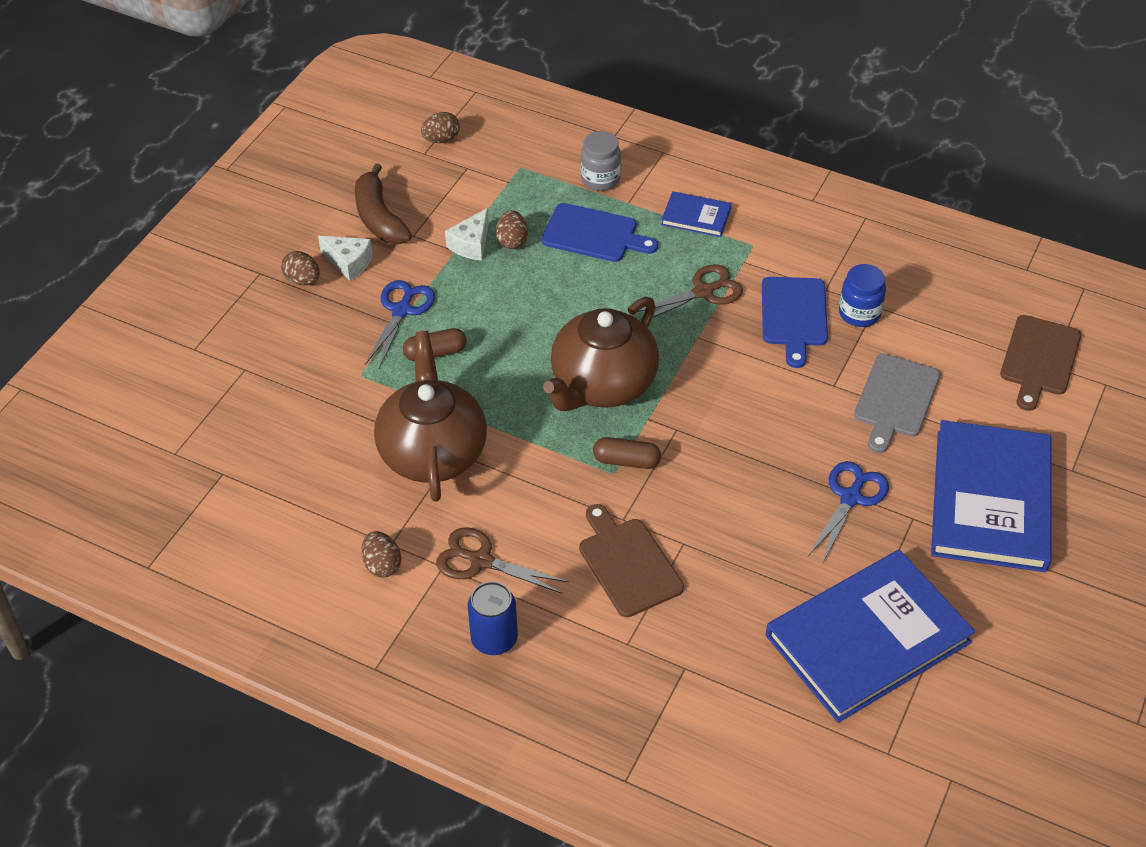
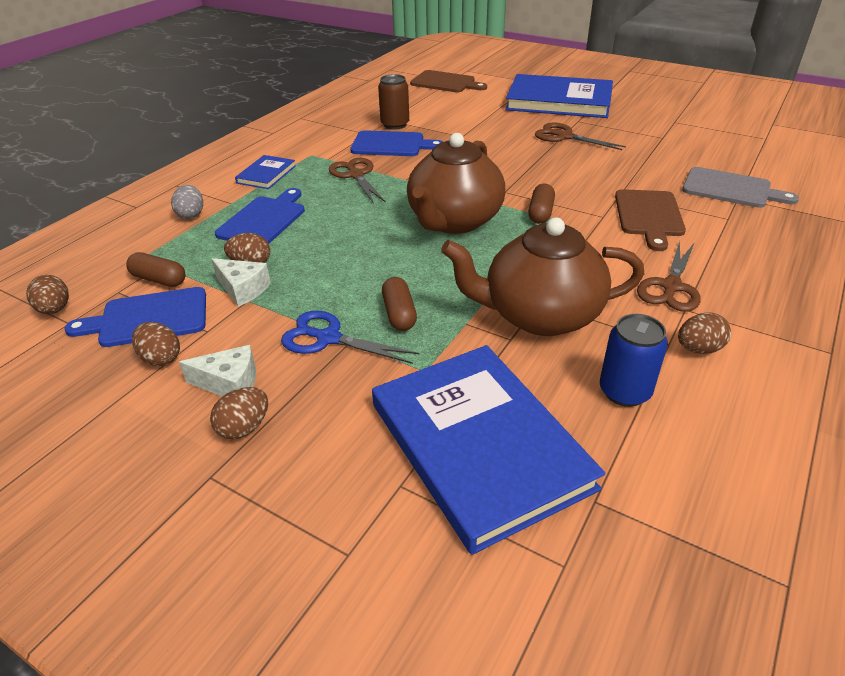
camera: 85 degrees left, 10 degrees down
white cheese [318,236,373,281] -> white cheese turned 60 degrees clockwise [179,345,256,397]
brown banana [355,163,412,244] -> brown egg [132,322,180,366]
blue can [468,581,518,655] -> blue can moved to [600,314,668,407]
brown teapot [543,297,659,411] -> brown teapot turned 75 degrees clockwise [407,133,505,234]
brown cutting board [579,504,684,617] -> brown cutting board turned 60 degrees counterclockwise [615,189,686,251]
grey jar [581,131,621,191] -> grey egg [171,185,203,219]
blue book [766,550,975,723] -> blue book moved to [372,345,605,555]
blue scissors [808,461,889,564] -> brown scissors [535,122,626,150]
blue jar [839,264,886,327] -> brown can [378,74,409,130]
grey cutting board [854,353,940,453] -> grey cutting board moved to [682,167,799,208]
none -> blue cutting board [65,287,206,347]
none -> brown capsule [126,252,186,287]

